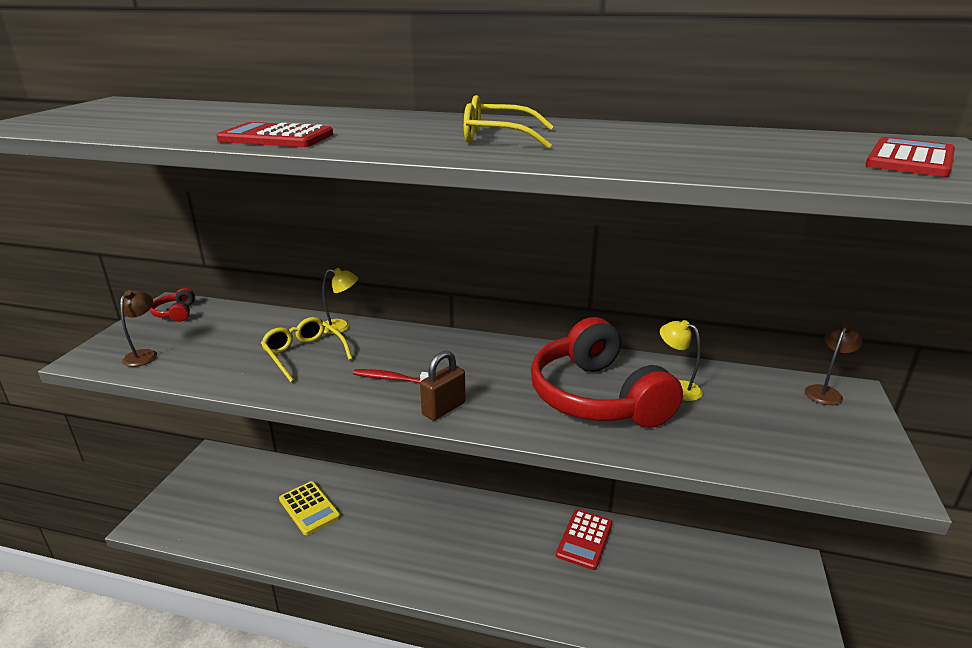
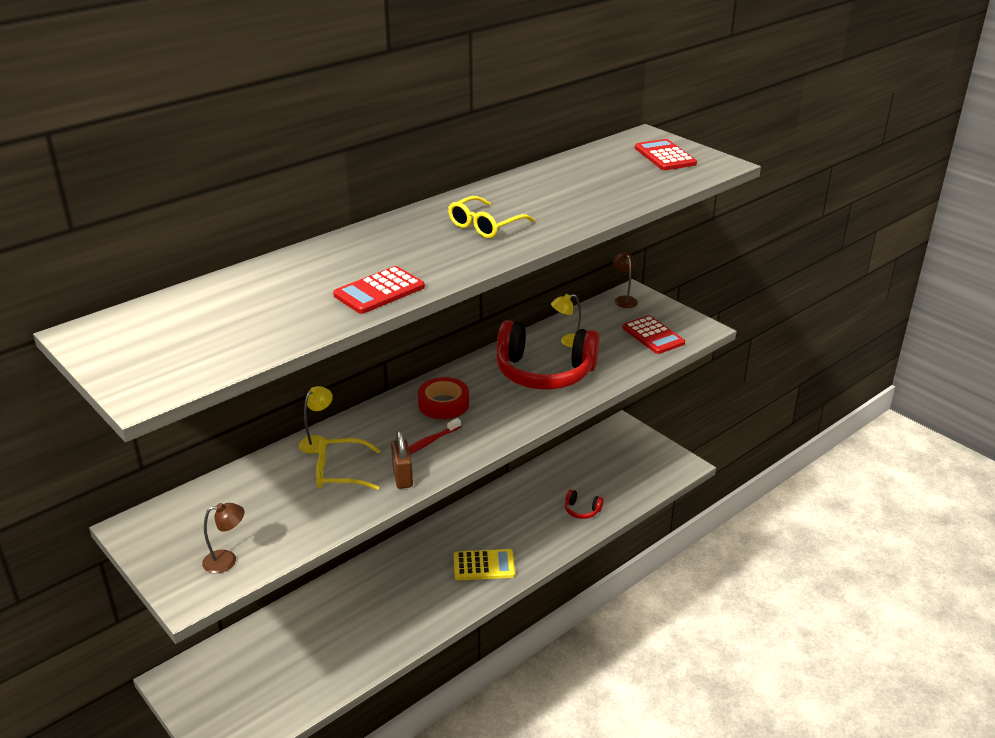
camera: 55 degrees left, 5 degrees up
brown lamp [120,290,157,367] -> brown lamp turned 120 degrees clockwise [202,503,244,573]
red headphones [150,288,195,322] -> red headphones moved to [565,489,604,519]
yellow calculator [279,481,340,535] -> yellow calculator moved to [454,549,515,580]
brown padlock [420,351,466,421] -> brown padlock moved to [391,430,413,489]
red calculator [556,509,612,570] -> red calculator moved to [622,315,685,354]
none -> red tape [418,377,469,419]

